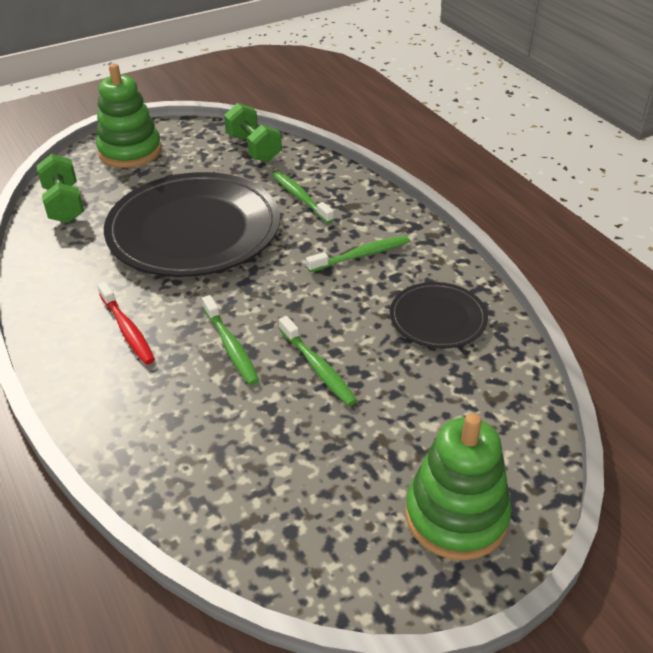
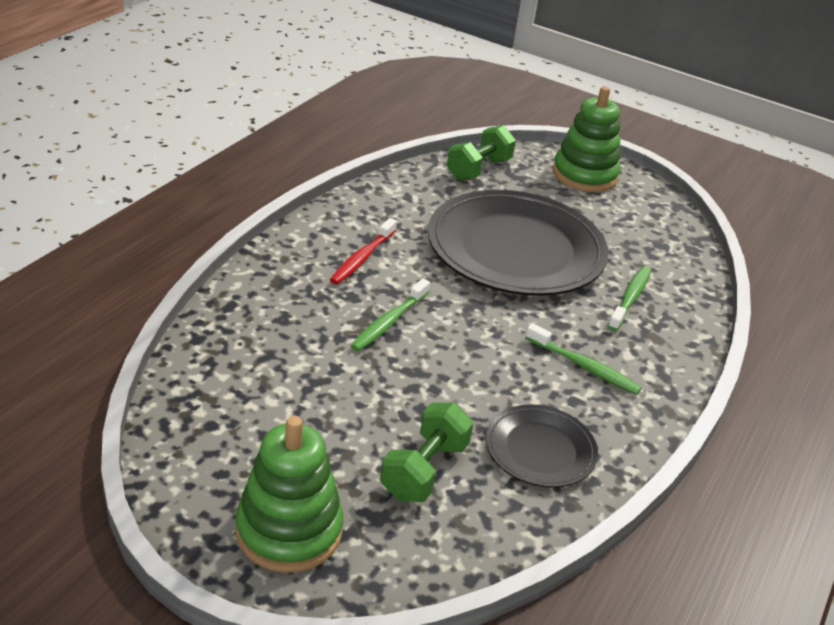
camera: 55 degrees right, 5 degrees down
green dumbbell [224,103,282,162] -> green dumbbell moved to [380,403,474,502]
green toothbrush [279,316,357,406] -> none

